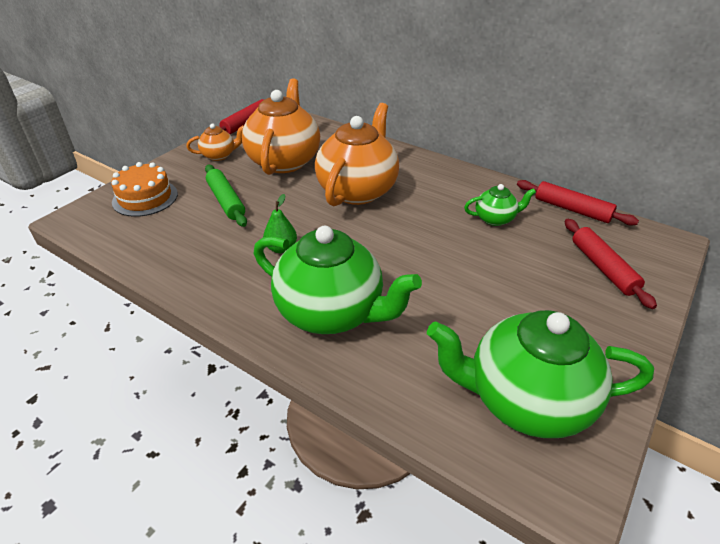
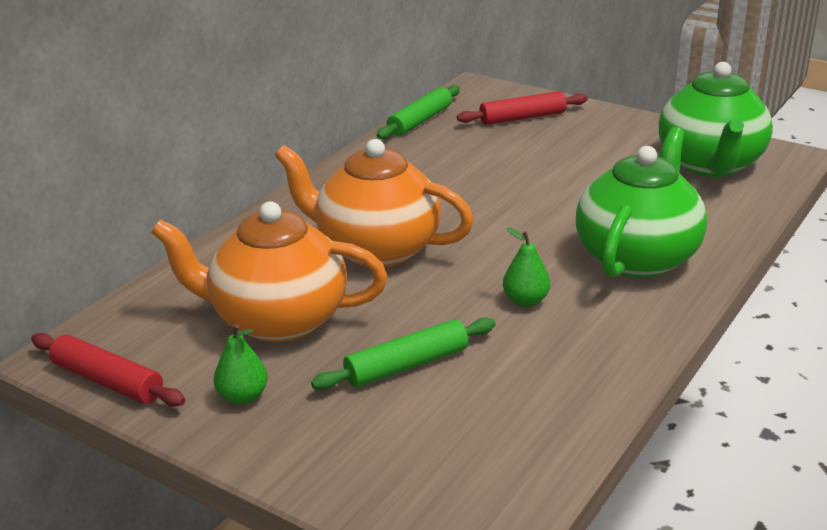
camera: 90 degrees left, 10 degrees down
orange cake [111,162,178,217] -> none
orange teapot [186,124,244,161] -> green pear [214,324,268,405]
green teapot [464,184,536,226] -> none
red rolling pin [517,180,639,226] -> green rolling pin [376,85,460,139]

